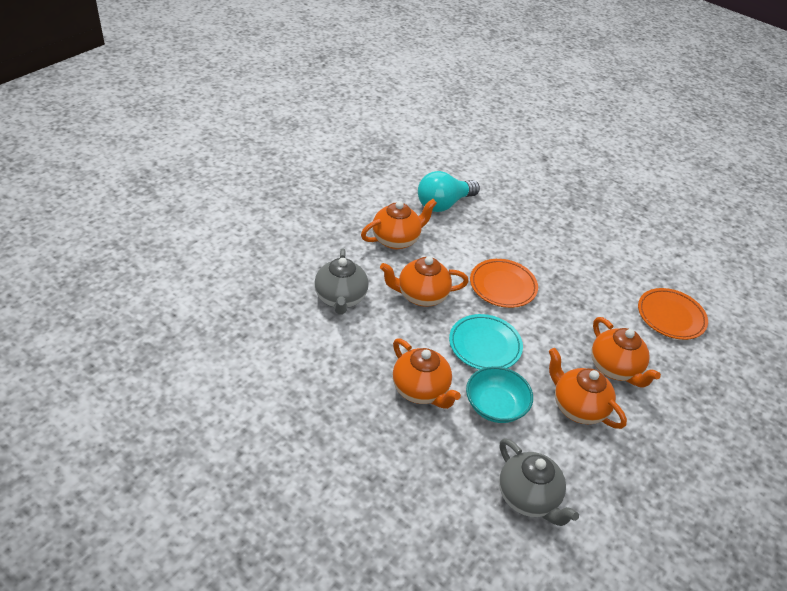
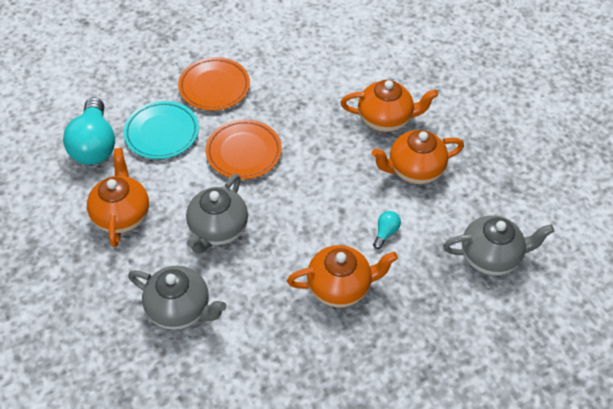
camera: 60 degrees left, 10 degrees up
orange teapot [380,256,469,307] -> grey teapot [186,174,248,254]
turquoise plate [449,314,523,370] -> turquoise plate moved to [123,101,199,159]
turquoise bowl [466,366,533,423] -> turquoise light bulb [373,211,401,249]
orange plate [638,288,708,340] -> orange plate moved to [178,57,250,111]

